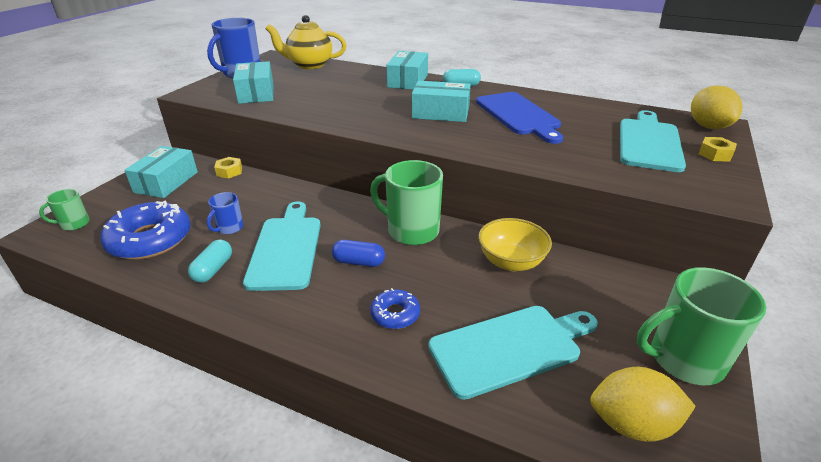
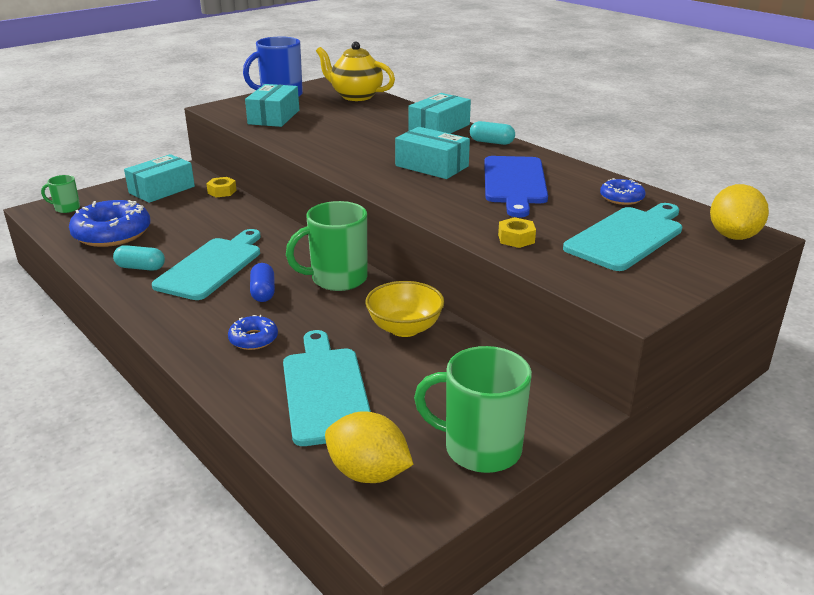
camera: 25 degrees right, 5 degrees down
turquoise capsule [188,240,232,283] -> turquoise capsule turned 60 degrees clockwise [113,245,165,271]
blue mug [207,192,243,234] -> none
blue capsule [332,240,385,267] -> blue capsule turned 45 degrees clockwise [250,263,275,302]
green mug [370,160,443,245] -> green mug turned 75 degrees counterclockwise [286,201,368,291]
turquoise cutting board [428,306,598,400] -> turquoise cutting board turned 105 degrees counterclockwise [283,330,371,446]
yellow nut [698,137,737,162] -> yellow nut moved to [498,217,536,248]
none -> blue donut [600,178,645,205]

